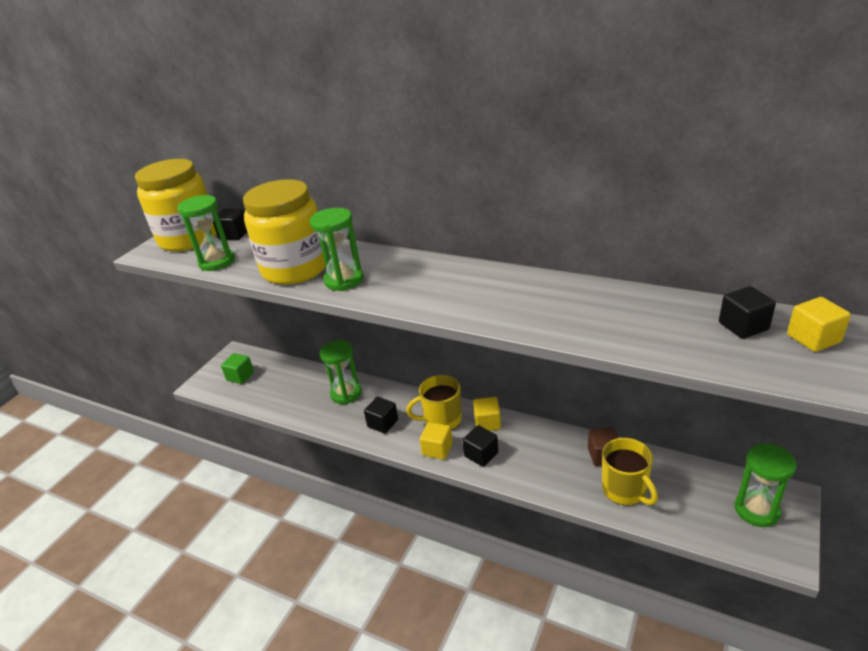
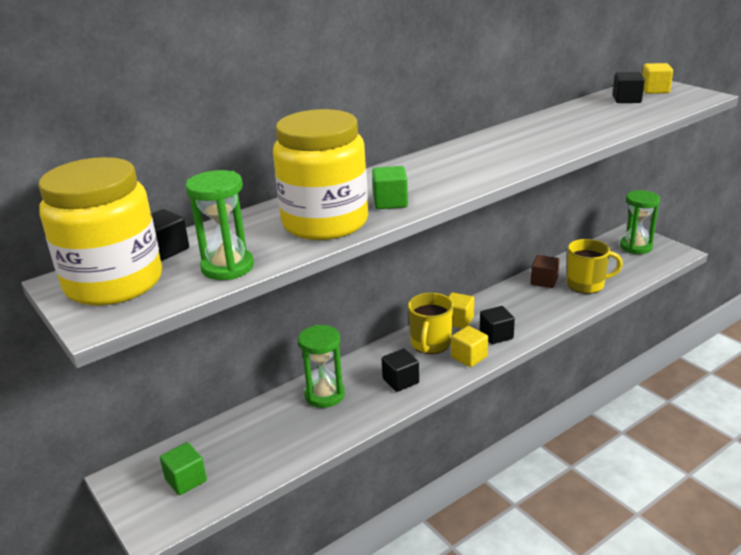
camera: 65 degrees left, 5 degrees down
green hourglass [310,208,363,291] -> green cube [372,166,408,209]

